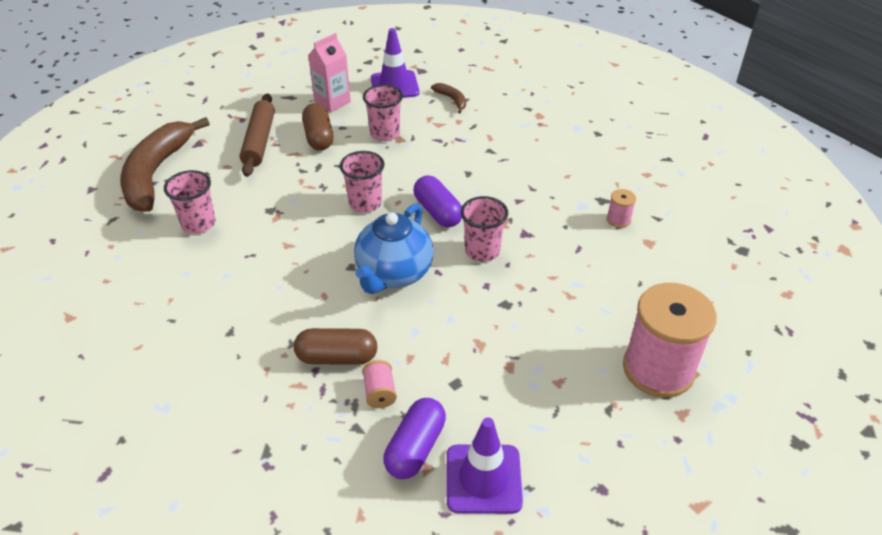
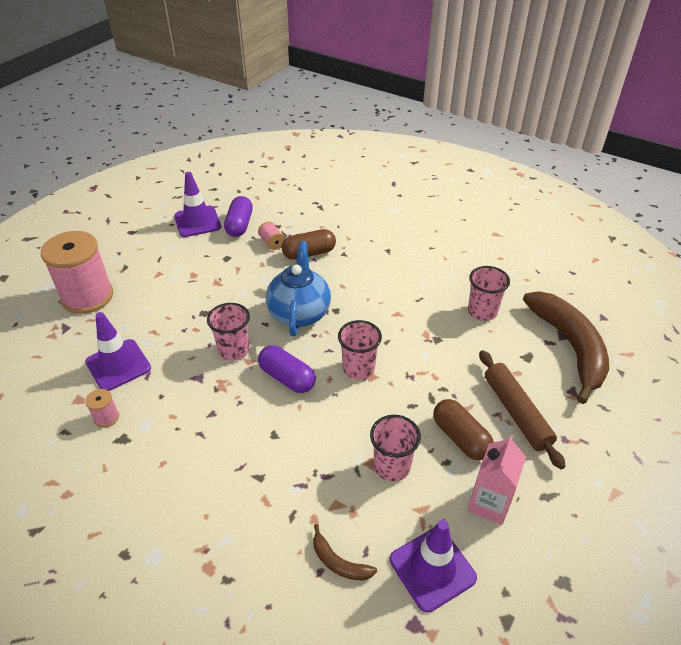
camera: 160 degrees right, 0 degrees up
none -> purple traffic cone [85,312,151,391]

